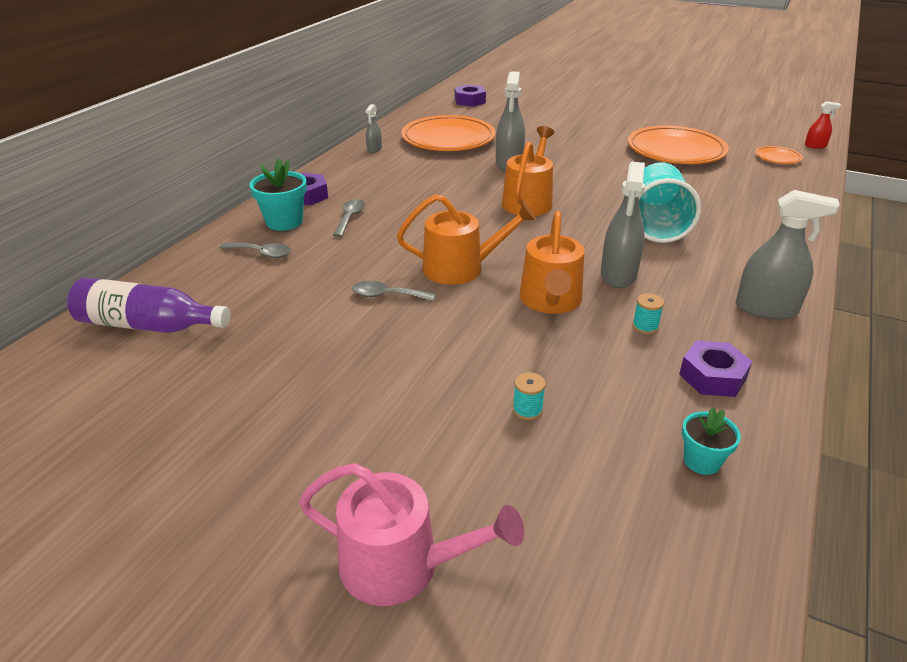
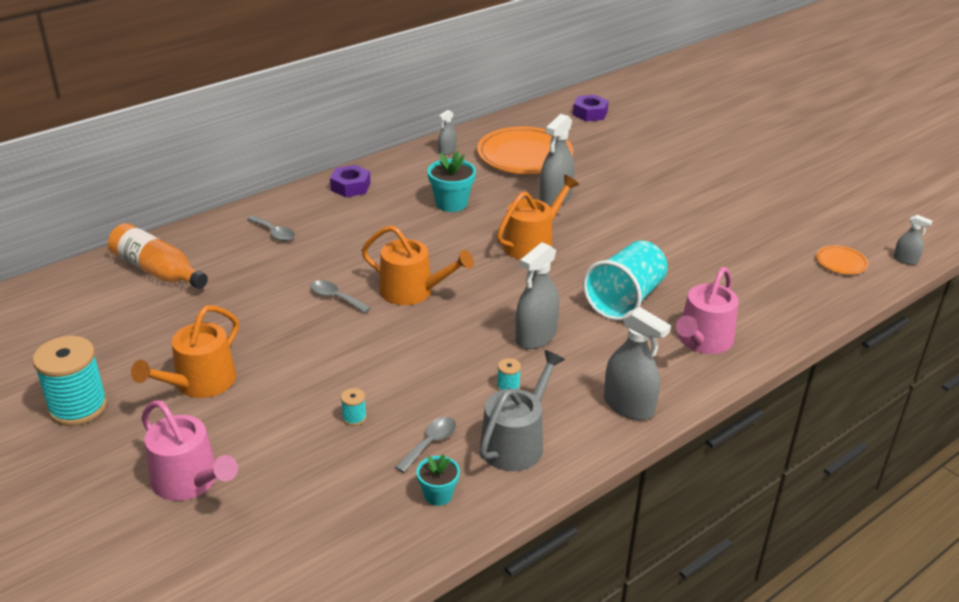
camera: 25 degrees right, 0 degrees up
purple bottle [67,278,230,333] -> orange bottle [108,223,208,289]
turquoise flower pot [250,159,307,231] -> turquoise flower pot moved to [428,151,476,212]
grey spoon [333,199,365,237] -> grey spoon moved to [395,417,456,473]
orange watering can [519,211,585,314] -> orange watering can moved to [131,305,239,398]
orange plate [628,126,729,164] -> none
purple nut [679,340,752,397] -> grey watering can [480,350,565,471]
red spray bottle [805,101,841,149] -> grey spray bottle [894,215,932,265]
none -> turquoise spool [32,336,107,426]
none -> pink watering can [676,267,739,354]

